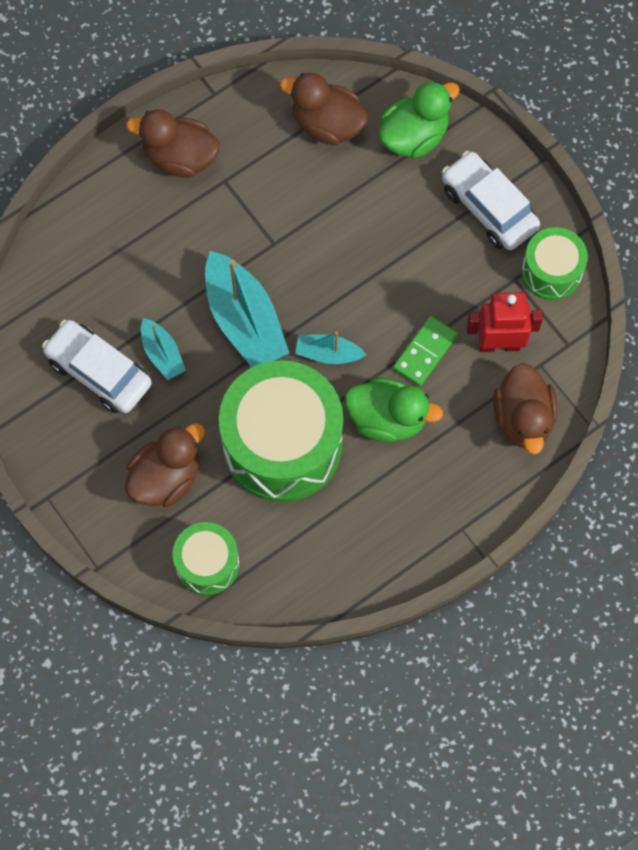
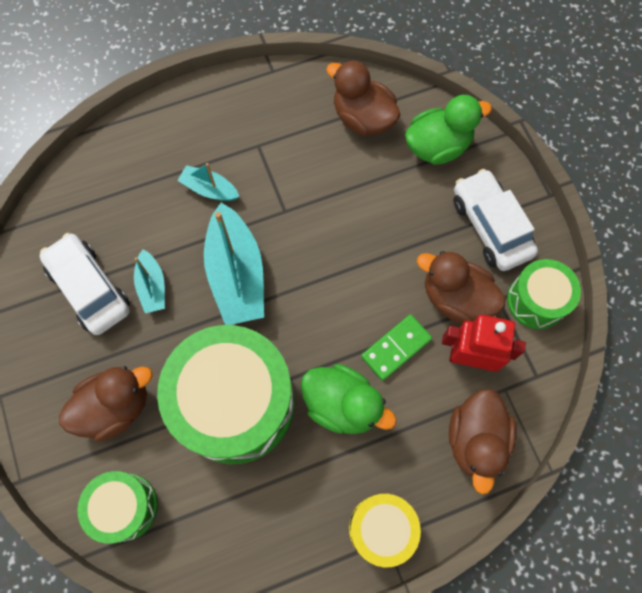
camera: 15 degrees right, 0 degrees up
brown duck [126,110,220,178] -> brown duck moved to [417,251,505,324]
turquoise boat [295,332,366,364] -> turquoise boat moved to [177,163,239,201]
none -> yellow drum [349,494,421,567]

